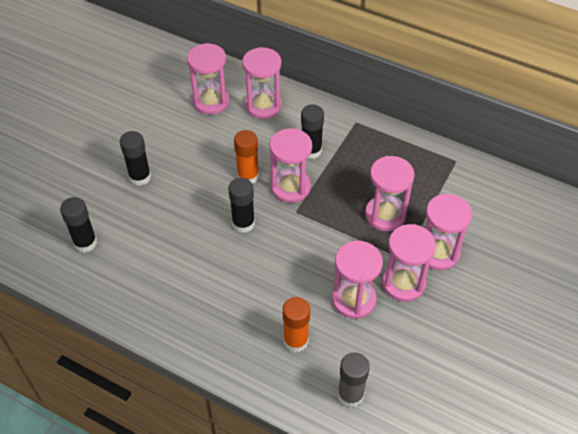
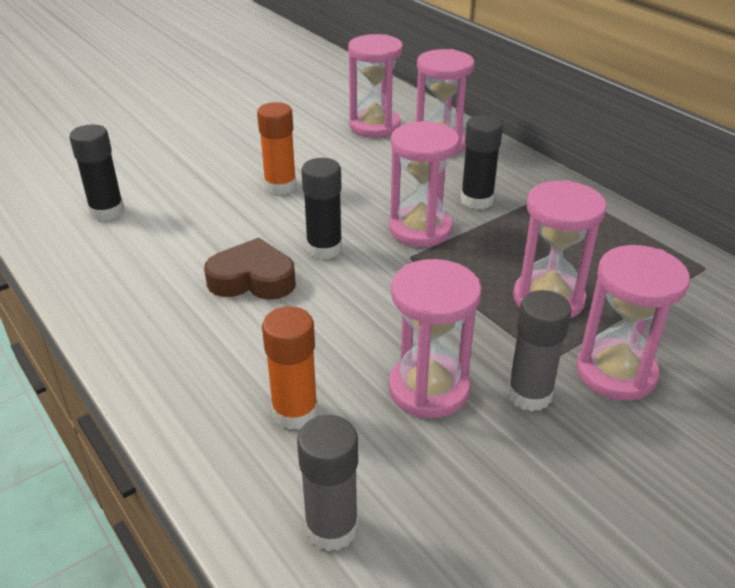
camera: 25 degrees right, 15 degrees down
black glue stick [120,131,151,186] -> none
orange glue stick [234,130,259,184] -> orange glue stick moved to [257,102,297,195]
pink hourglass [382,224,436,302] -> grey glue stick [507,290,572,411]
none -> brown heart [204,238,296,300]

